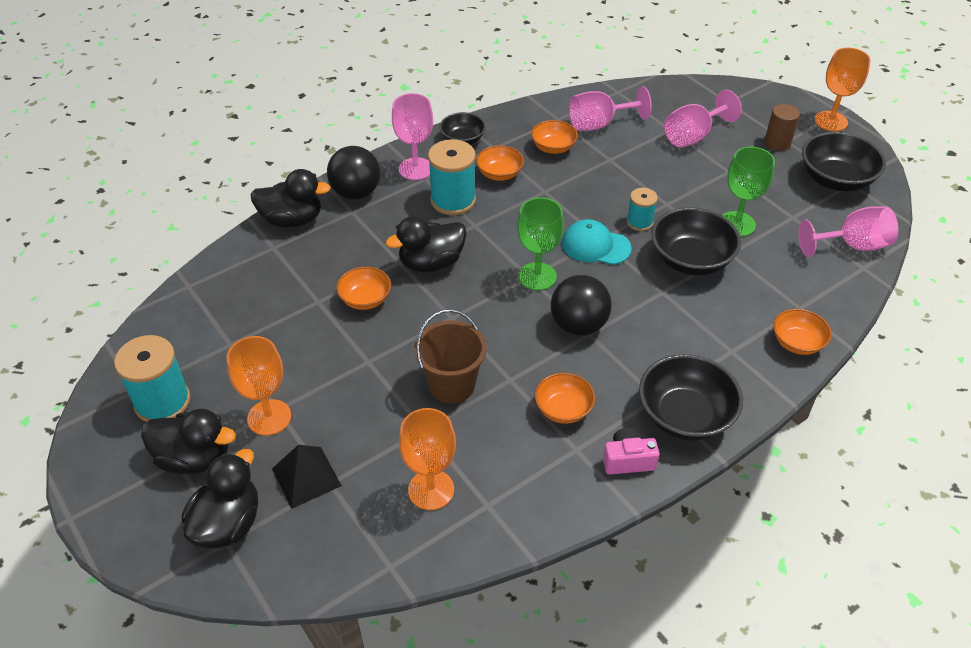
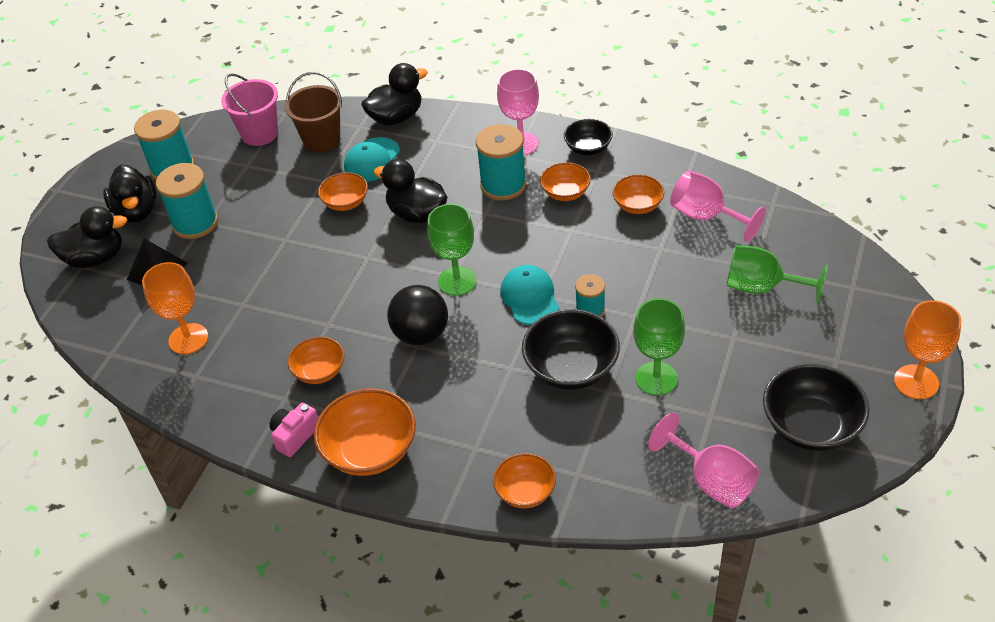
camera: 60 degrees right, 0 degrees up
orange goblet [227,336,291,436] -> turquoise spool [156,163,218,239]
black duck [250,169,331,227] -> black duck turned 90 degrees counterclockwise [361,63,428,126]
black ball [327,146,380,199] -> none
brown bucket [414,309,487,404] -> brown bucket moved to [285,72,342,153]
pink camera [603,428,660,474] -> pink camera turned 105 degrees counterclockwise [269,403,318,457]
black bowl [639,354,743,441] -> orange bowl [314,388,416,476]
pink goblet [664,90,742,148] -> green goblet [727,245,828,305]
brown cylinder [765,104,800,151] -> none
none -> pink bucket [221,73,278,146]
none -> turquoise cap [344,137,400,182]

